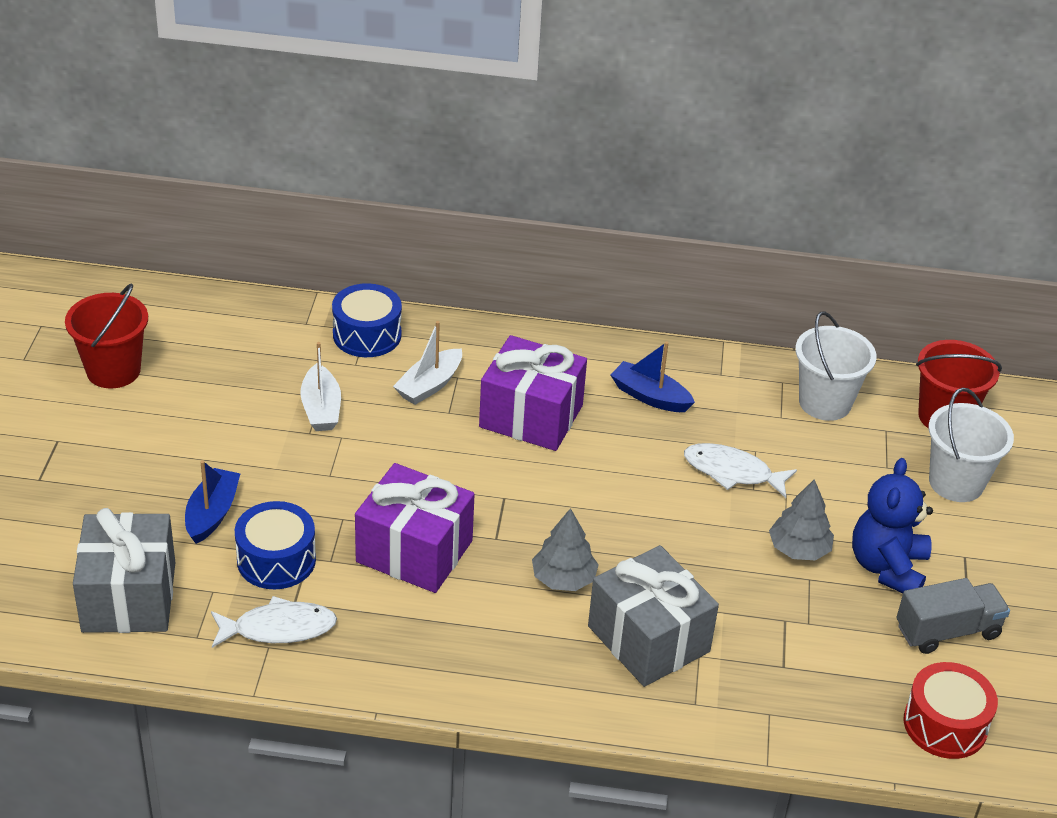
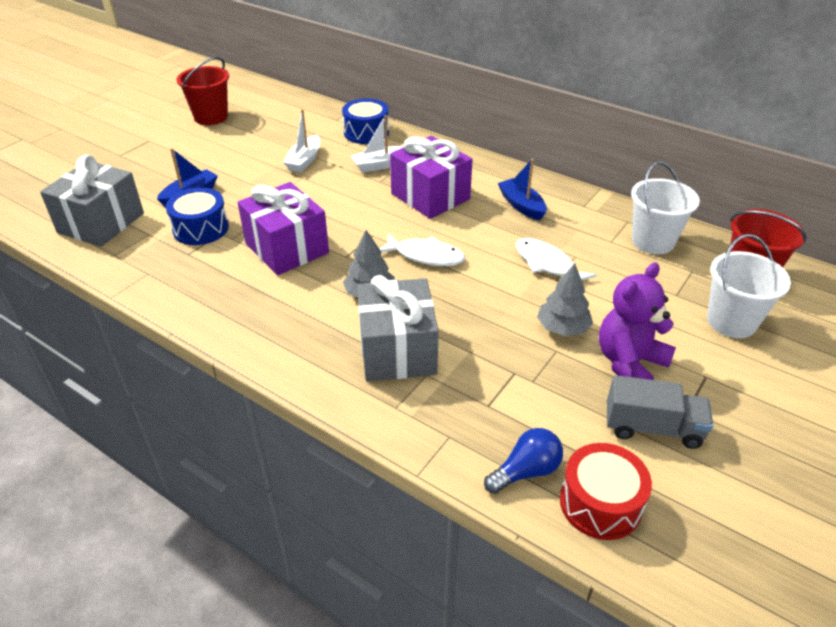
camera: 30 degrees right, 0 degrees up
white fish [211,596,337,648] -> white fish moved to [380,234,465,266]
blue teddy bear [852,458,933,593] -> purple teddy bear [599,263,676,380]
none -> blue light bulb [484,428,563,494]

